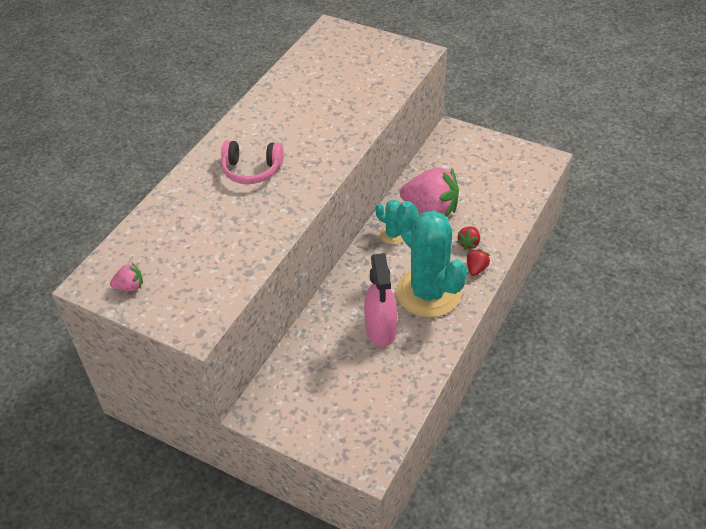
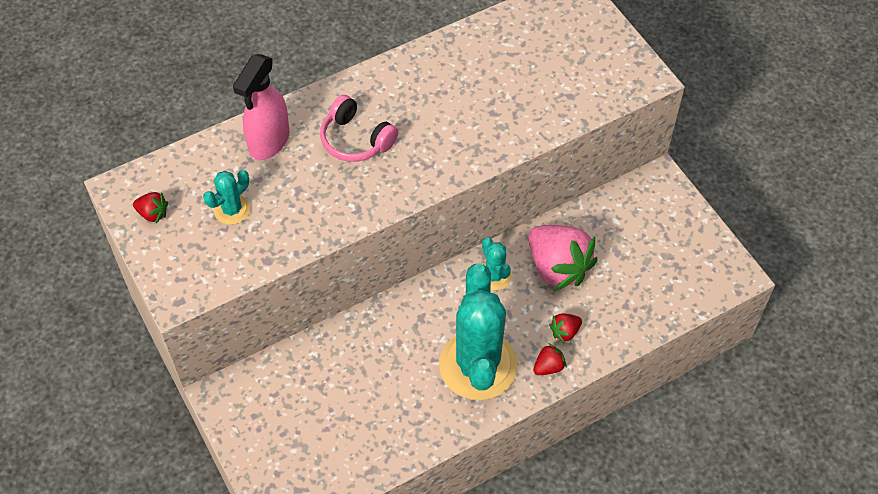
camera: 30 degrees right, 10 degrees up
pink strawberry [110,263,143,291] -> red strawberry [133,192,168,223]
pink spray bottle [364,253,397,347] -> pink spray bottle moved to [233,54,290,160]
none -> turquoise cactus [203,170,250,225]

